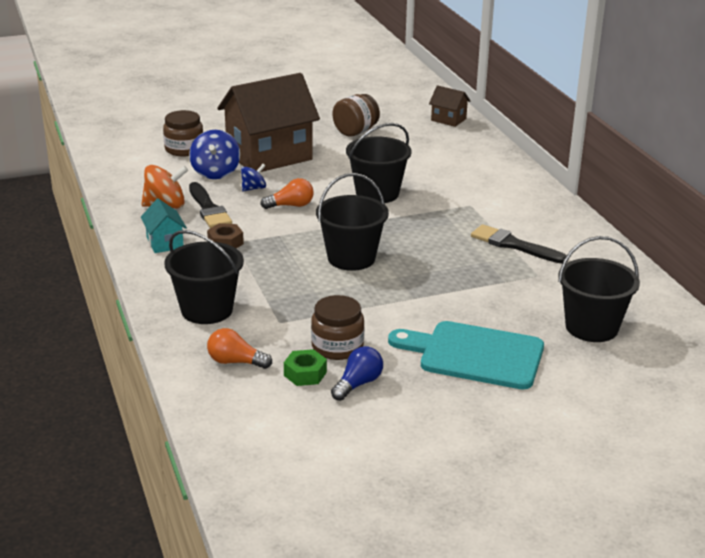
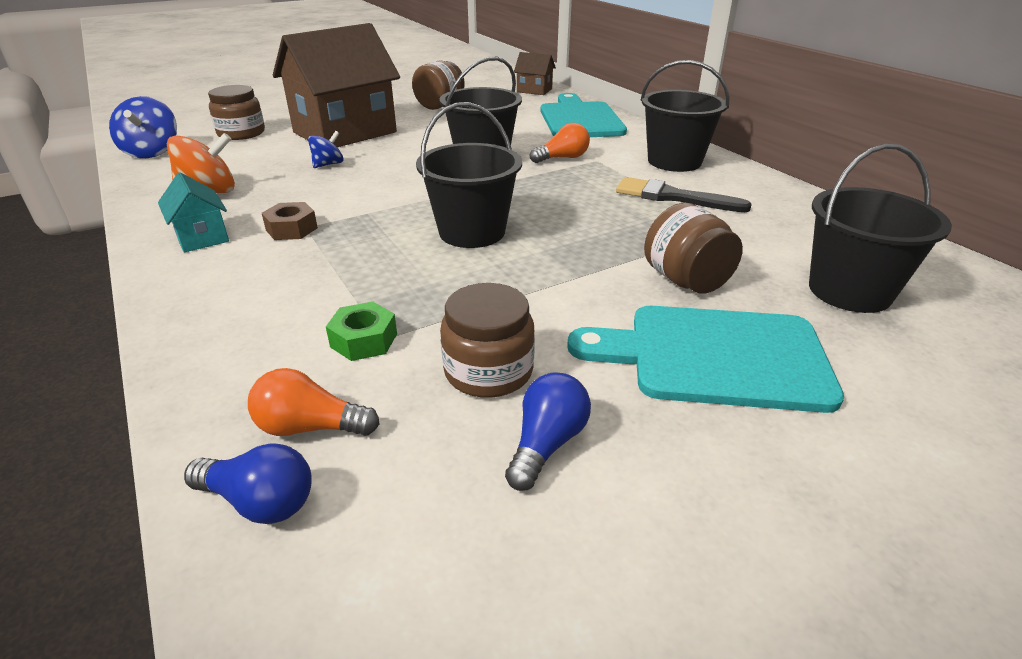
camera: 10 degrees left, 5 degrees up
black bucket [164,230,244,324] -> black bucket moved to [641,60,730,172]
blue spinning top [189,130,240,179] -> blue spinning top moved to [109,96,177,158]
black brush [189,182,232,228] -> none
orange light bulb [260,178,314,209] -> orange light bulb moved to [530,123,590,163]
green nut [284,349,327,386] -> green nut moved to [326,302,397,361]
none -> blue light bulb [184,443,312,524]
none -> turquoise cutting board [541,93,627,137]
none -> brown jar [644,203,743,293]

